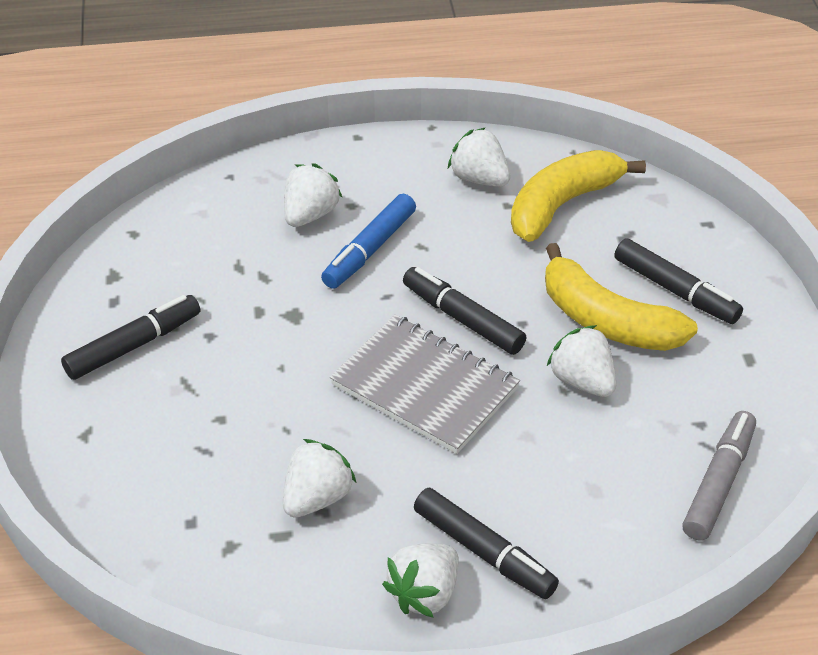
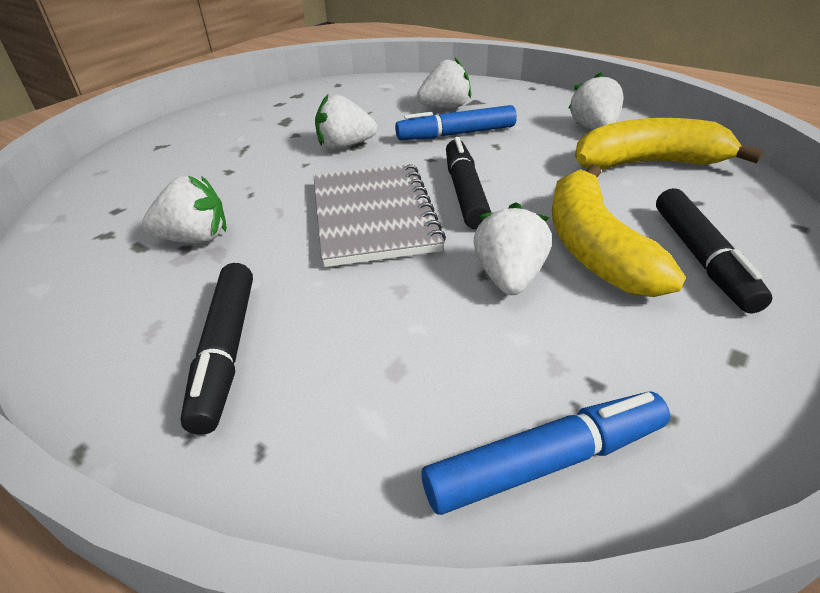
camera: 45 degrees right, 5 degrees down
black marker [61,295,200,380] -> none
white strawberry [382,543,459,618] -> white strawberry moved to [315,94,377,150]
grey marker [682,411,756,541] -> blue marker [421,391,670,515]

